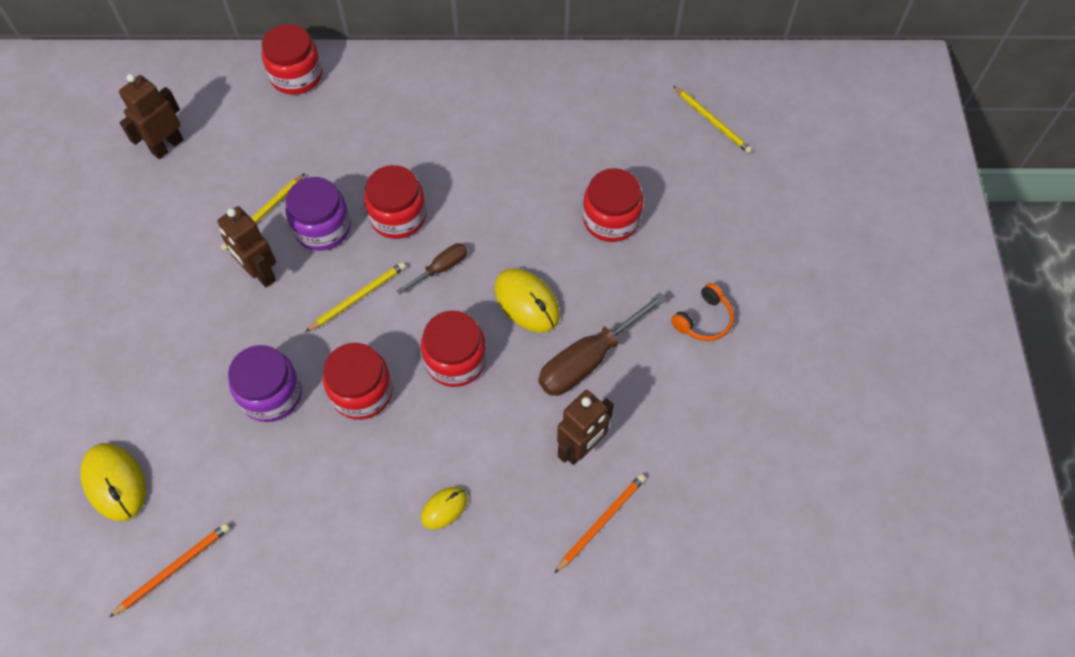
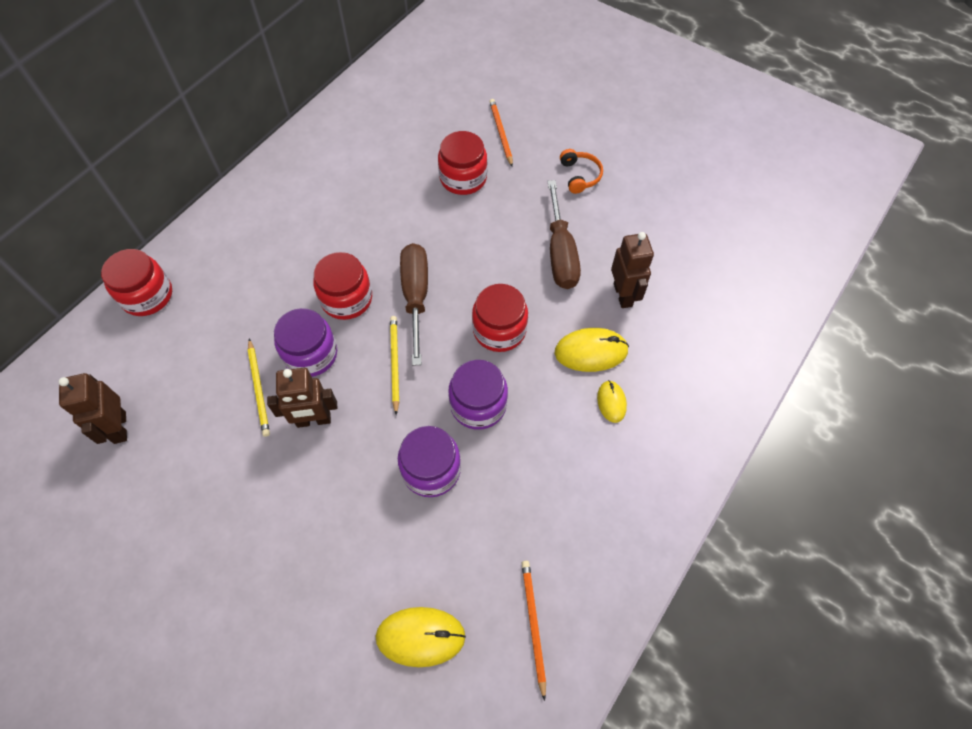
camera: 55 degrees left, 0 degrees up
red jar [323,343,393,420] -> purple jar [449,360,508,430]
brown screwdriver [397,243,467,295] -> brown screwdriver [400,243,428,366], size x1.84
yellow mouse [495,268,560,333] -> yellow mouse moved to [555,328,629,372]
orange pencil [555,474,646,573] -> orange pencil moved to [489,99,513,166]
yellow pencil [673,86,753,154] -> none

